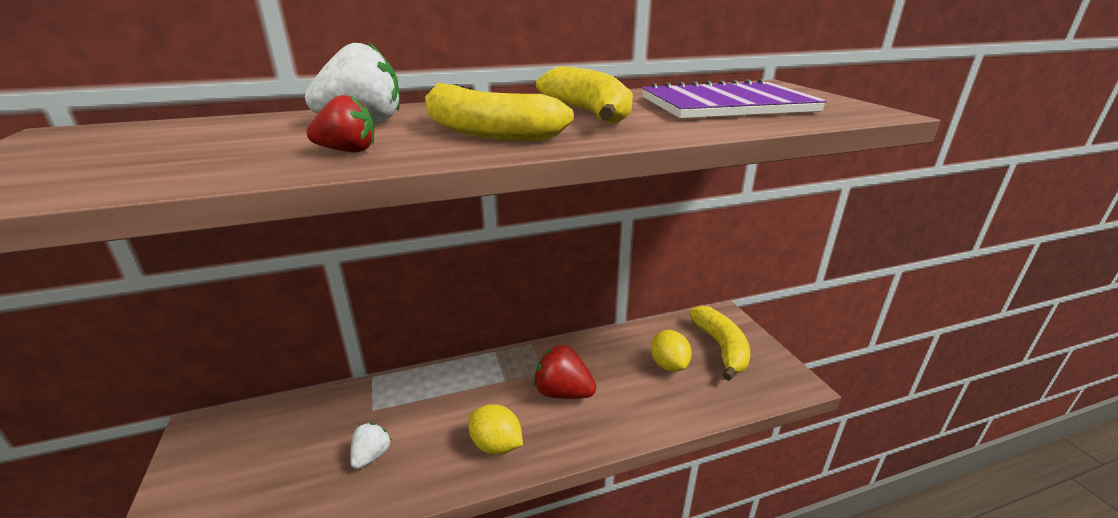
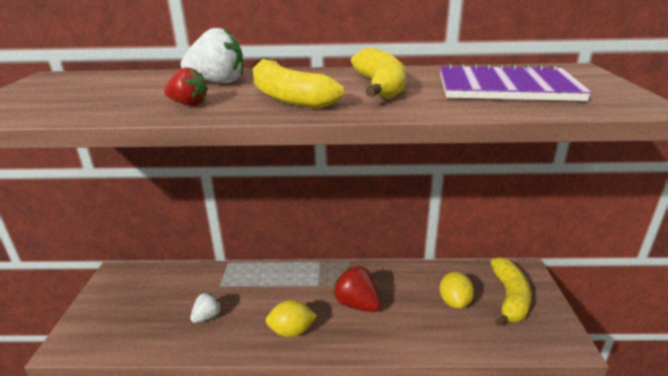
camera: 20 degrees right, 0 degrees up
yellow lemon [468,404,523,455] -> yellow lemon turned 60 degrees counterclockwise [266,300,317,337]

